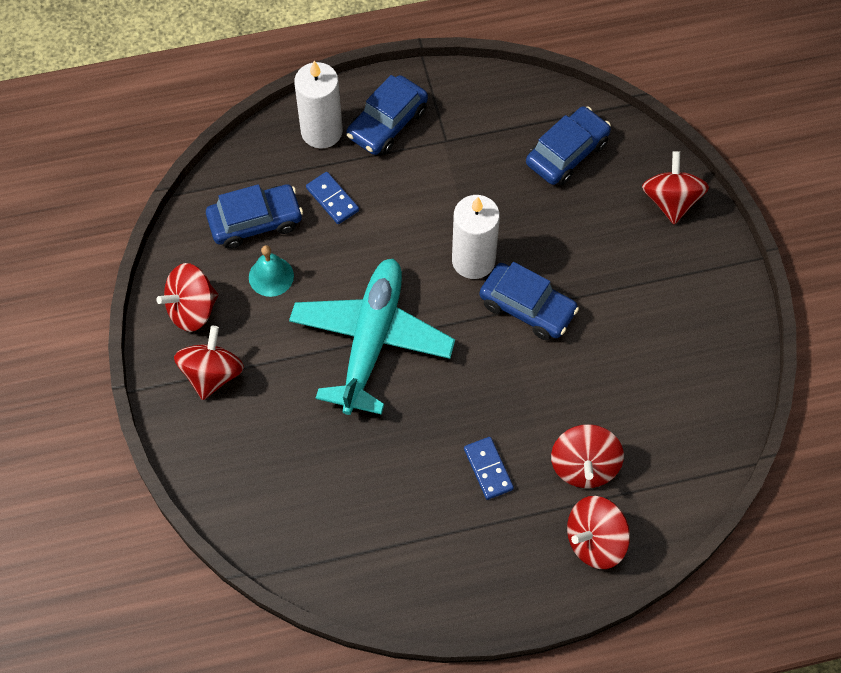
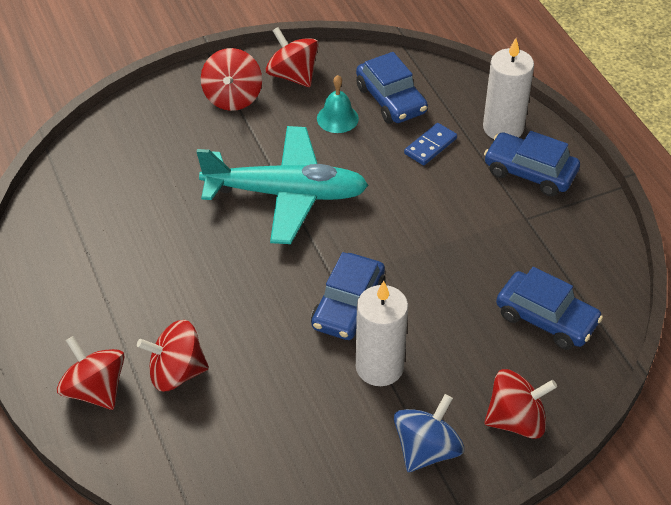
camera: 80 degrees right, 15 degrees down
red spinning top [174,326,244,400] -> red spinning top turned 90 degrees clockwise [201,48,262,111]
white candle [452,195,500,279] -> white candle moved to [356,281,408,386]
blue domino [464,437,514,500] -> none
none -> blue spinning top [394,394,464,472]

